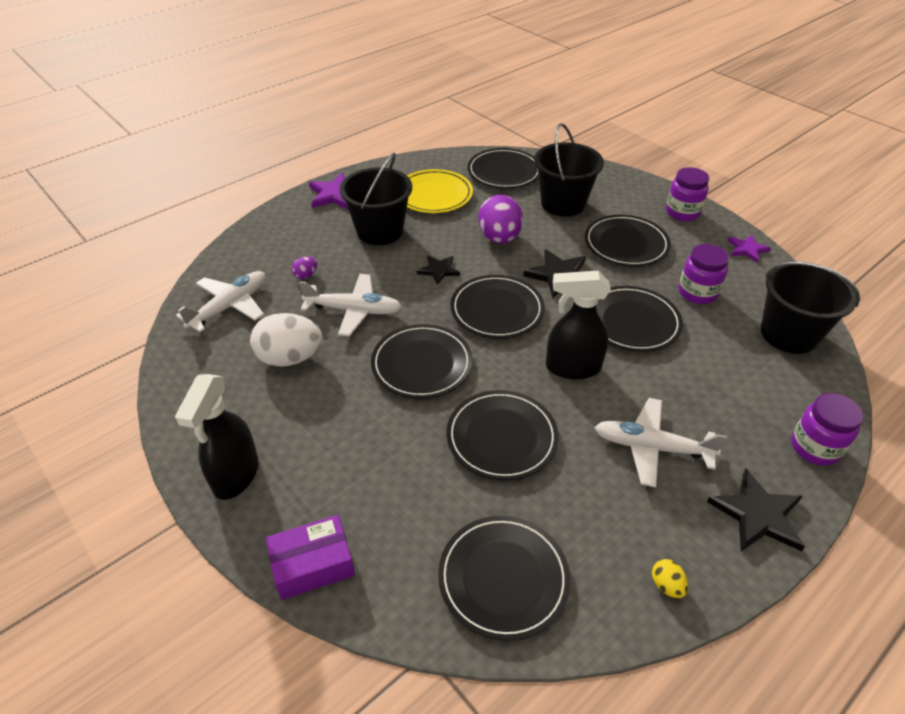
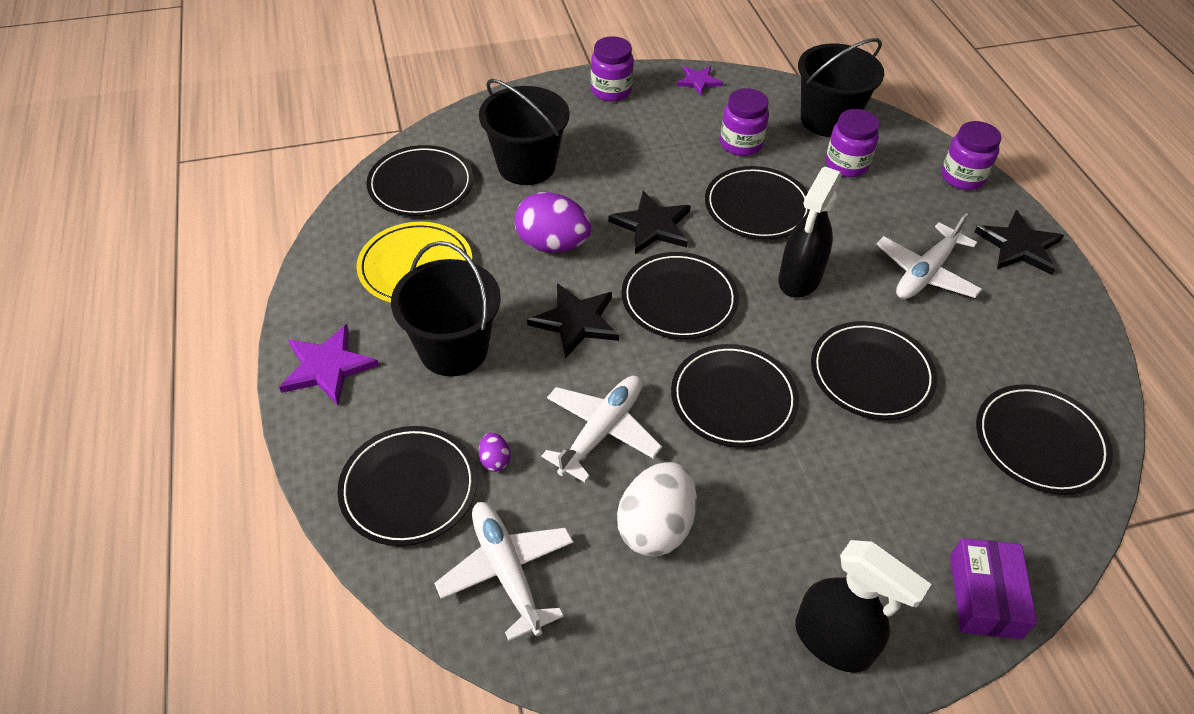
camera: 65 degrees left, 5 degrees up
black star [417,255,460,285] -> black star [527,283,619,359], size x1.59
black plate [585,215,671,267] -> black plate moved to [337,426,477,546]
yellow egg [652,559,688,598] -> none
none -> purple jar [826,109,880,177]

